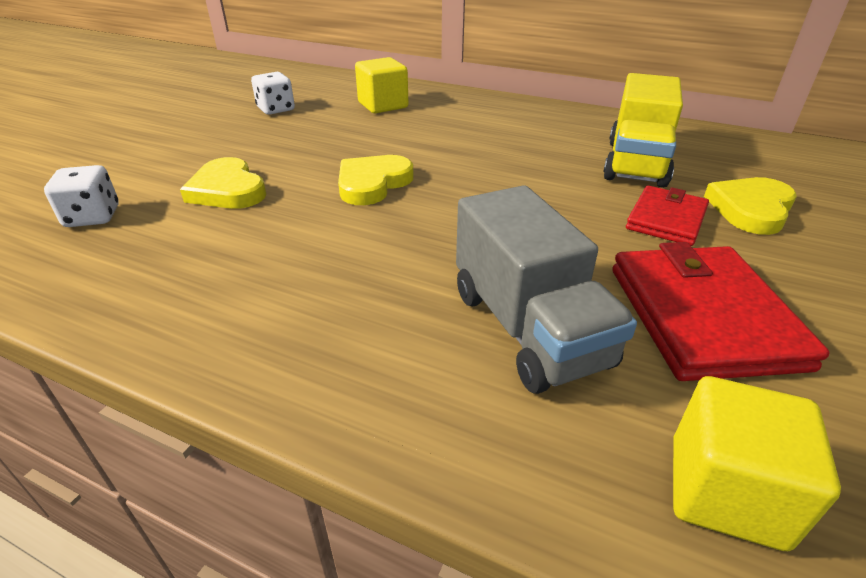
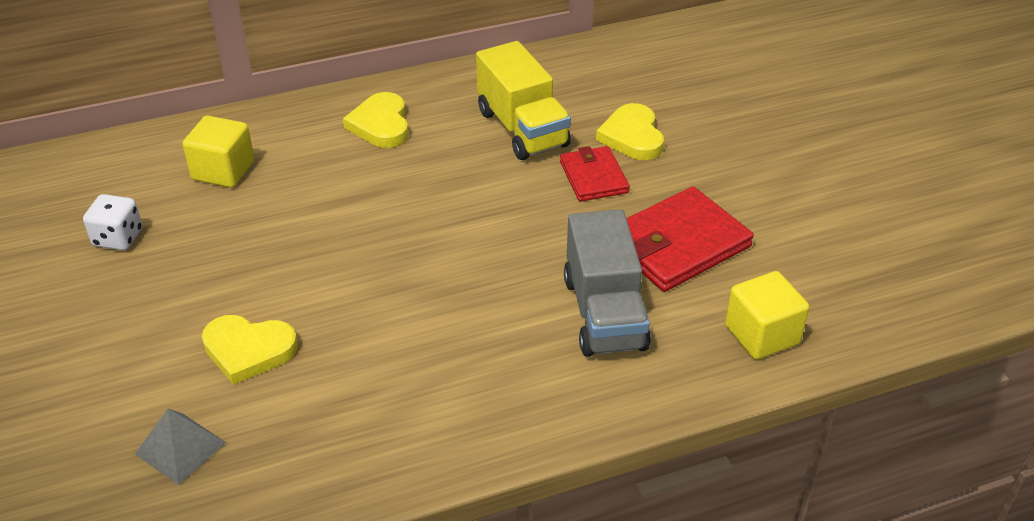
camera: 45 degrees left, 5 degrees up
white dice [44,165,119,227] -> grey pyramid [135,409,227,485]
yellow heart [338,155,414,205] -> yellow heart moved to [343,92,409,148]
grey truck [456,185,637,394] -> grey truck turned 60 degrees clockwise [564,209,651,357]
red wallet [612,242,829,381] -> red wallet turned 75 degrees counterclockwise [626,187,754,292]

